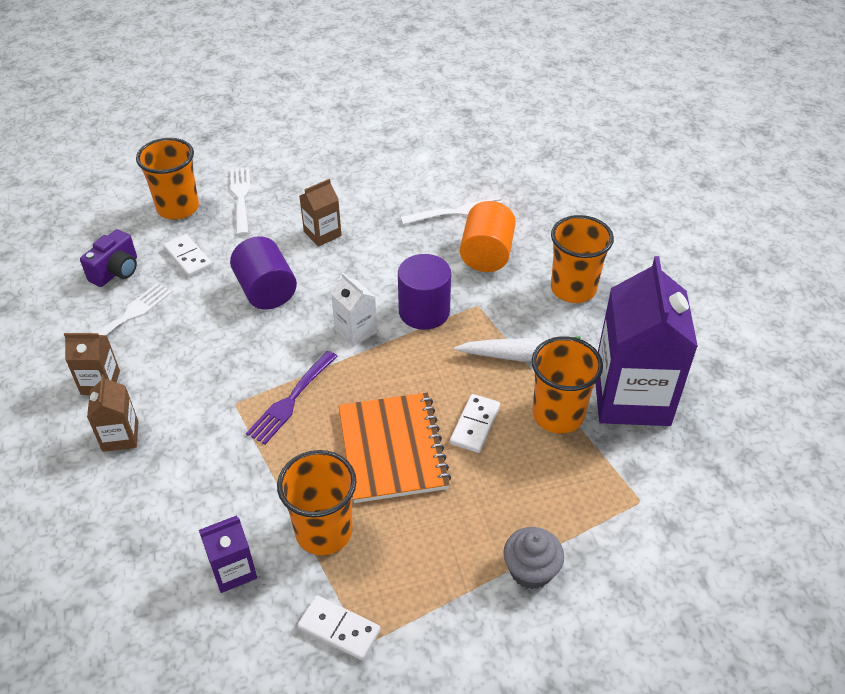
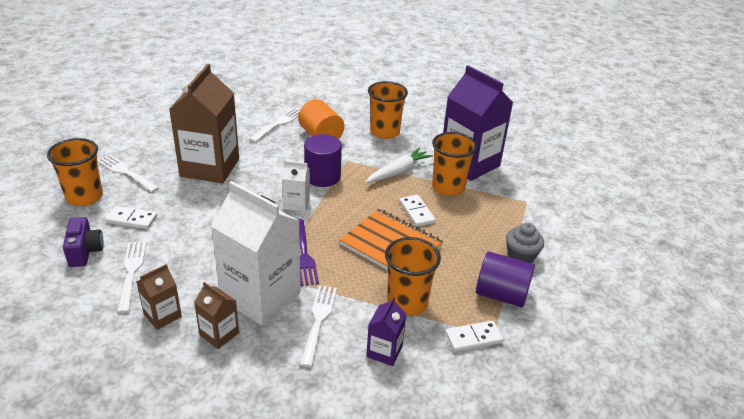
camera: 45 degrees left, 10 degrees down
purple cylinder [230,236,297,310] -> purple cylinder moved to [476,252,535,307]
brown carton [299,179,342,247] -> brown carton [169,64,239,184], size x2.16
none -> white carton [211,181,301,325]
none -> white fork [300,285,337,367]

